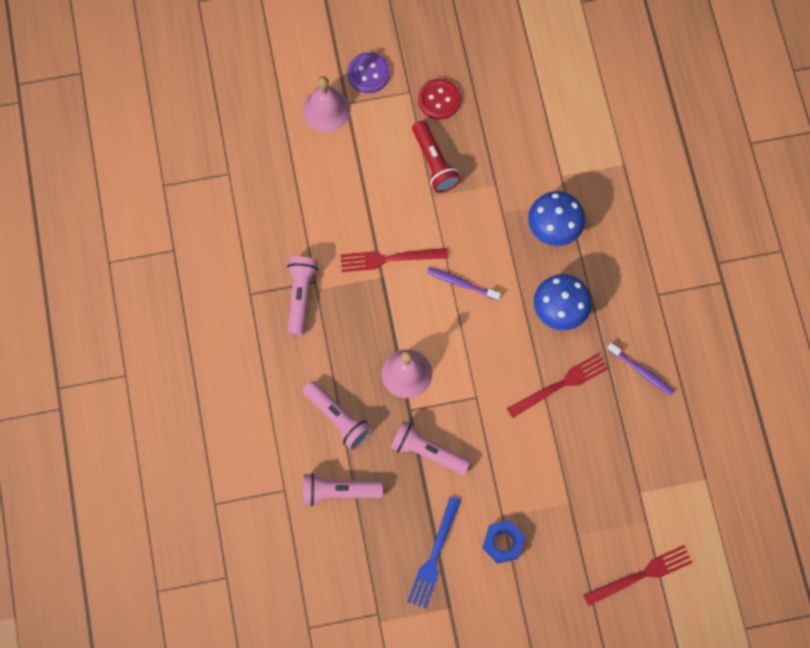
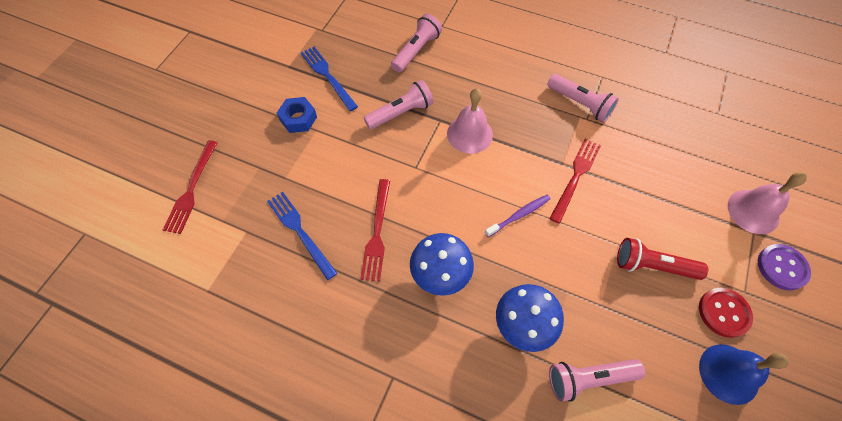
camera: 125 degrees right, 10 degrees down
pink flashlight [303,381,372,450] -> pink flashlight moved to [549,359,645,402]
purple toothbrush [607,343,674,396] -> none
none -> blue fork [267,192,337,280]
none -> blue bell [699,344,789,405]

